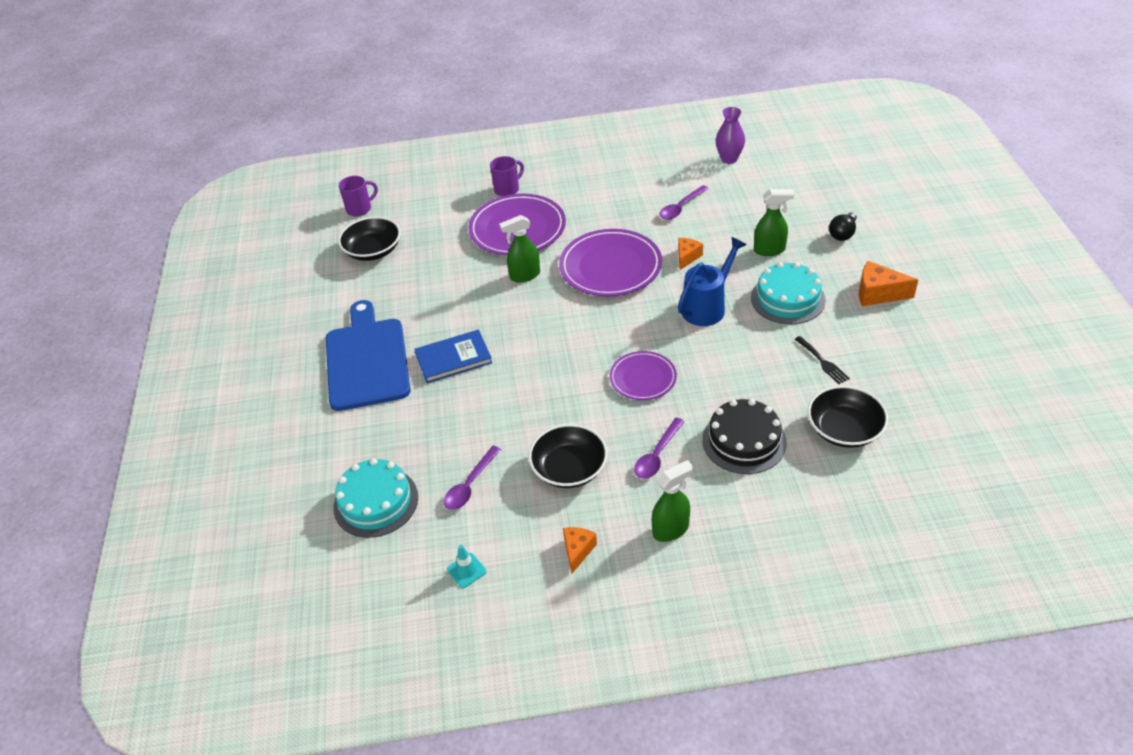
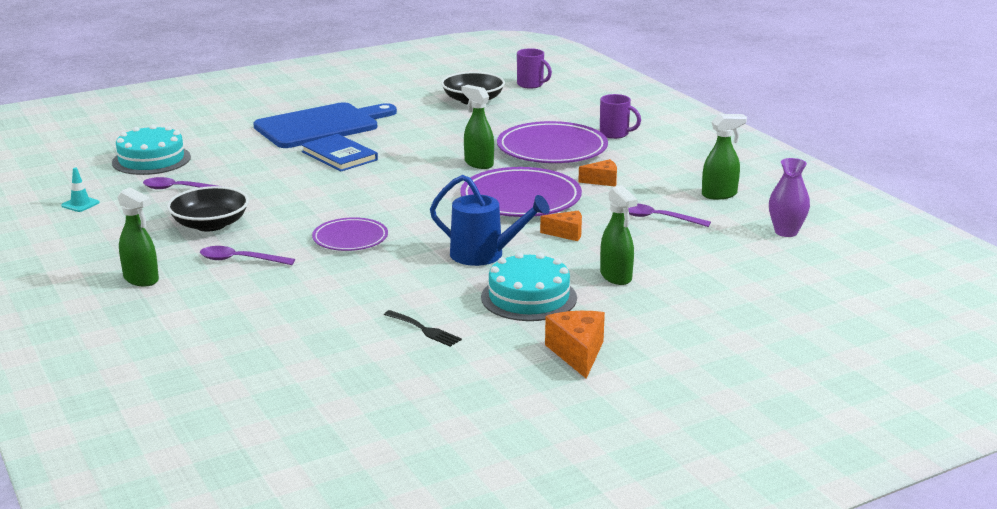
camera: 65 degrees right, 20 degrees down
orange cheese [563,527,597,574] -> orange cheese moved to [578,159,617,187]
black cake [702,399,787,474] -> none
black fork [794,336,850,384] -> black fork turned 90 degrees counterclockwise [384,310,462,347]
black bowl [808,386,888,448] -> none
black light bulb [829,212,857,241] -> none
none -> green spray bottle [702,114,747,200]

